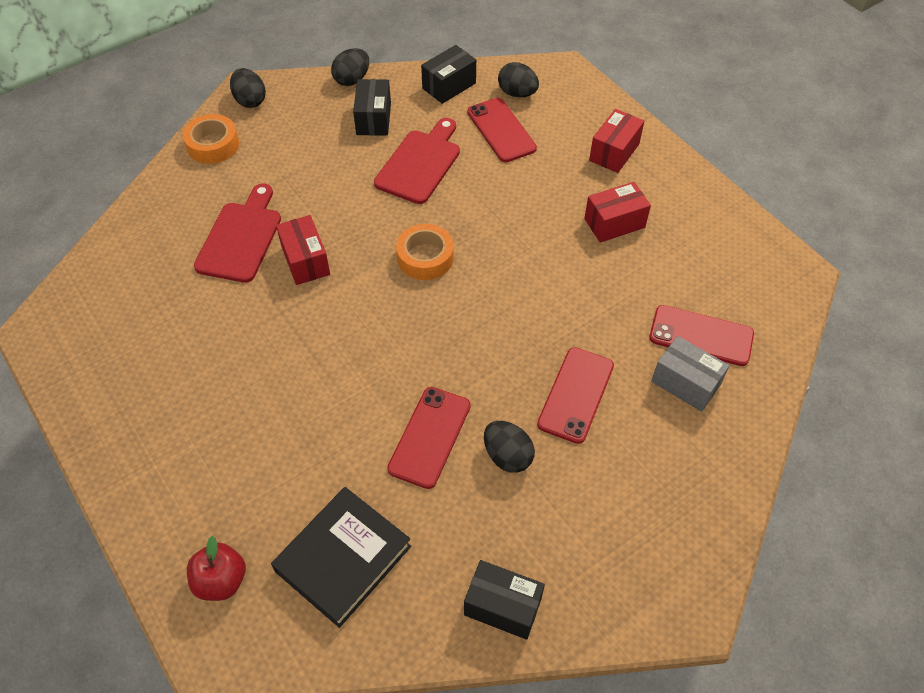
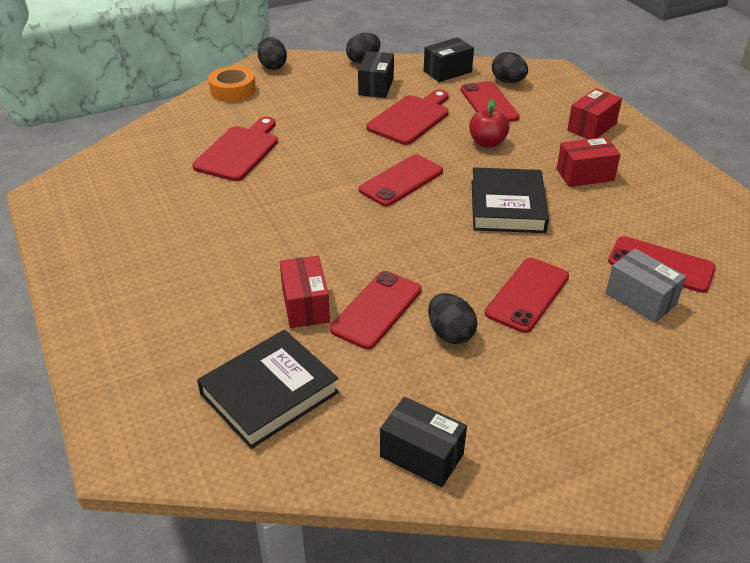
camera: 10 degrees right, 15 degrees down
red apple [187,536,246,601] -> red apple moved to [469,99,510,148]
red box [276,215,330,285] -> red box moved to [280,256,330,328]
orange tape [396,224,454,280] -> red phone [359,154,443,206]
none -> black book [472,167,549,233]

